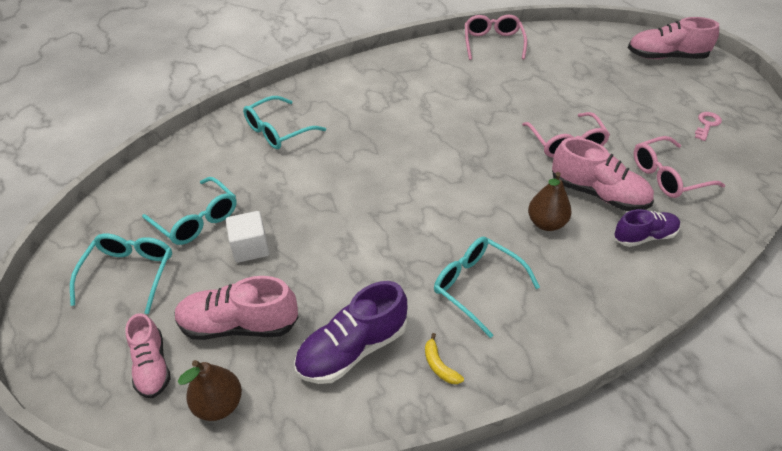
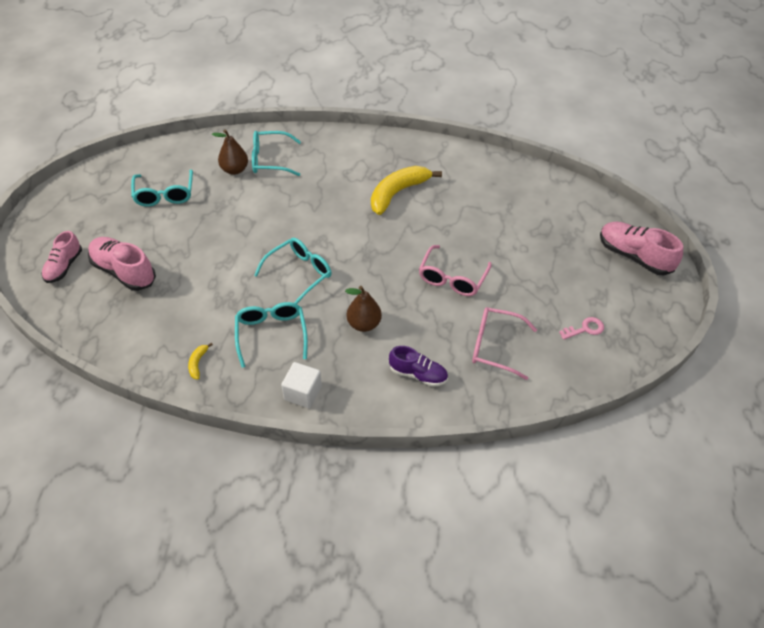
camera: 35 degrees right, 5 degrees up
turquoise glasses [70,234,172,314] -> turquoise glasses moved to [254,238,332,304]
brown pear [178,360,242,421] -> brown pear moved to [212,130,248,175]
white cube [226,211,269,263] -> white cube moved to [281,362,322,408]
purple shoe [294,281,407,384] -> none
pink glasses [465,15,527,60] -> none
pink shoe [552,137,654,211] -> none
none -> yellow banana [371,166,442,215]

